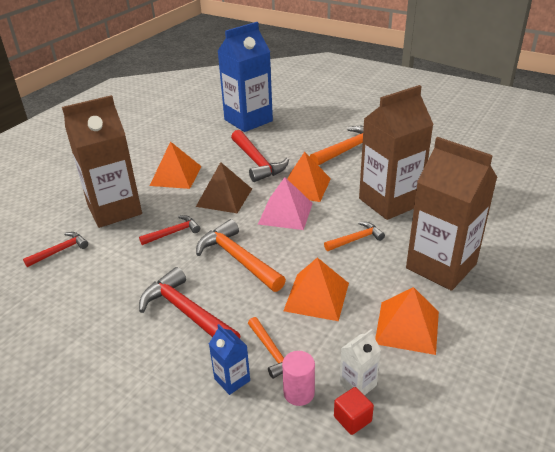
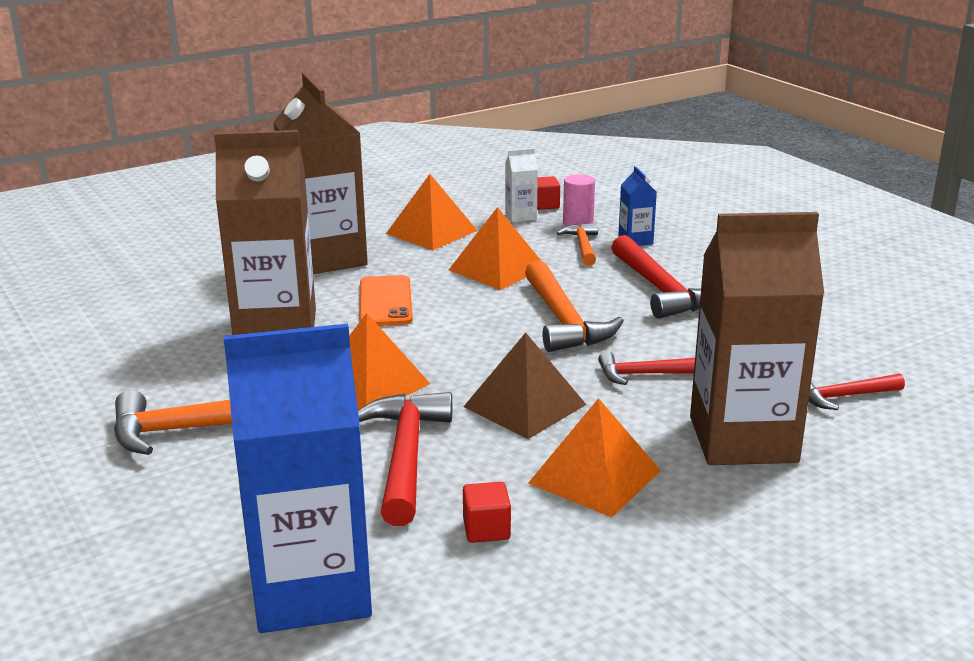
camera: 155 degrees left, 10 degrees down
pink pyramid [258,177,313,230] -> none
orange hammer [324,222,385,251] -> orange phone [360,275,413,326]
none -> red cube [463,482,511,543]

